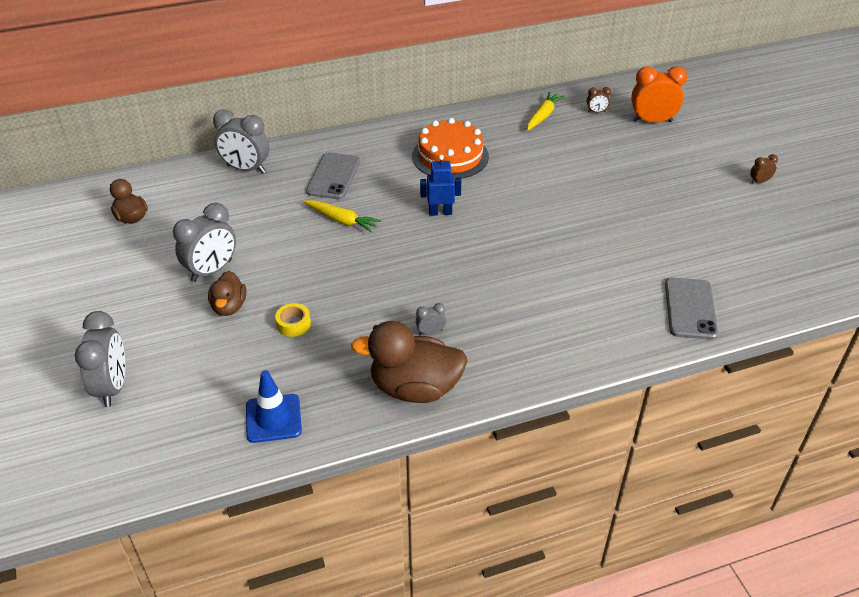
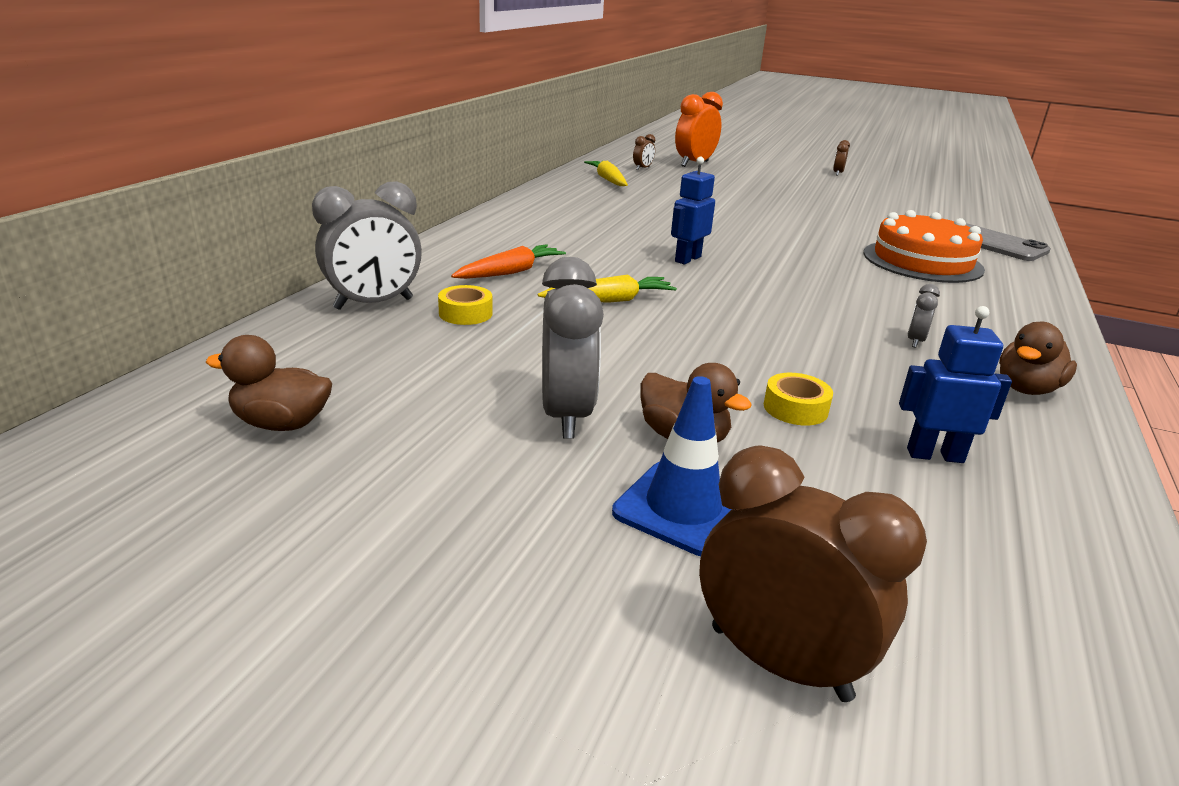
camera: 50 degrees left, 15 degrees down
grey clock [74,311,125,407] -> brown clock [699,445,927,702]
blue traffic cone [246,370,302,443] -> blue traffic cone moved to [612,376,731,556]
grey phone [306,153,360,199] -> orange carrot [451,244,566,279]
brown duck [351,321,468,403] -> brown duck [999,321,1077,395], size x0.56
orange cake [412,118,489,180] -> orange cake moved to [864,210,985,283]
none -> yellow tape [438,285,493,325]
none -> blue robot [899,306,1012,463]

